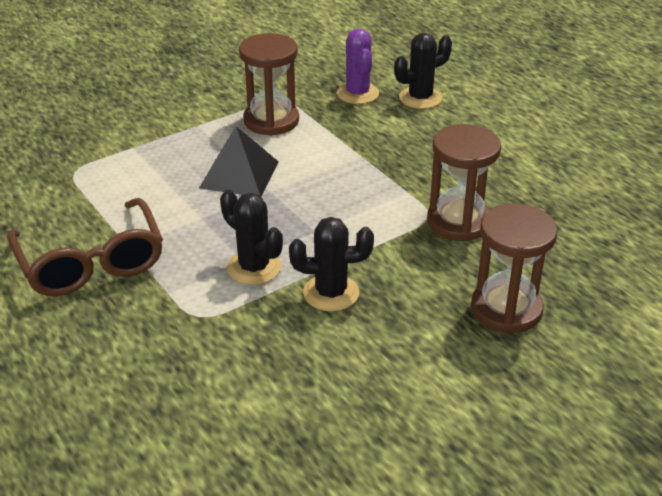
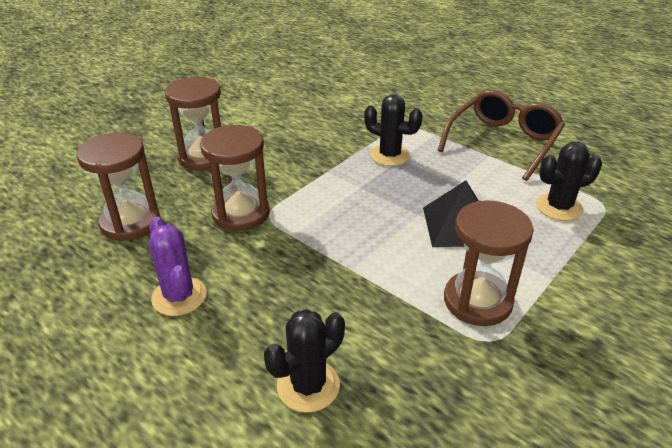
camera: 165 degrees right, 0 degrees up
brown glasses [7,198,163,296] -> brown glasses turned 75 degrees clockwise [438,90,565,181]
black cactus [289,217,374,311] -> black cactus moved to [536,142,602,221]
purple cactus [337,28,379,104] -> purple cactus moved to [149,217,207,316]
none -> brown hourglass [77,132,160,241]

